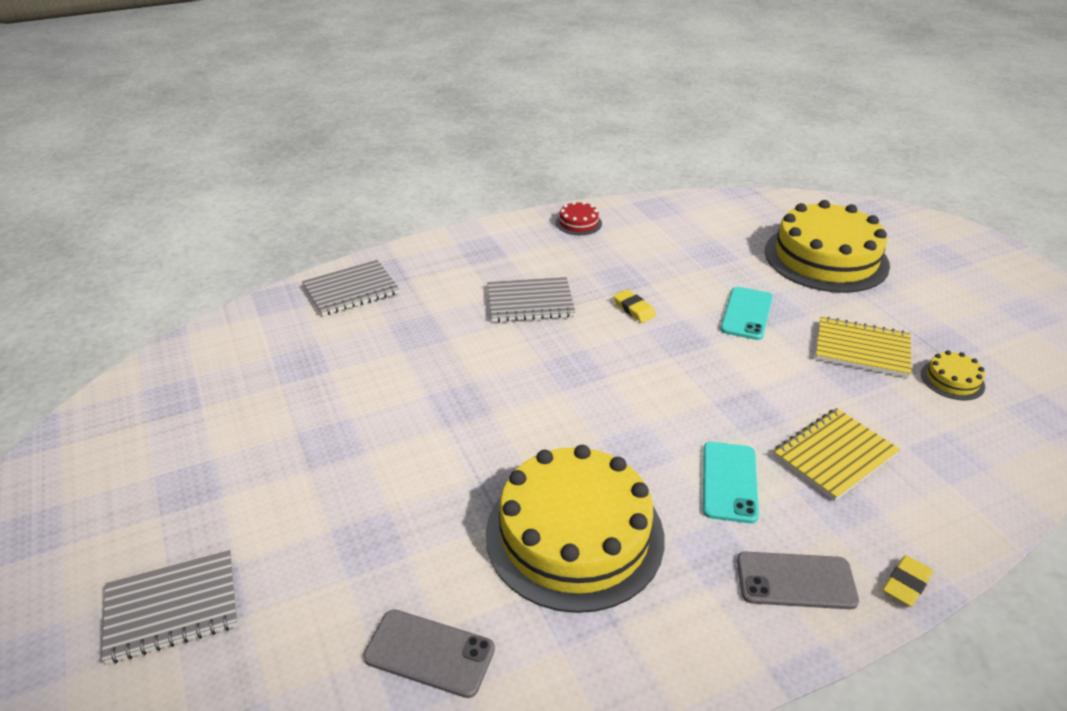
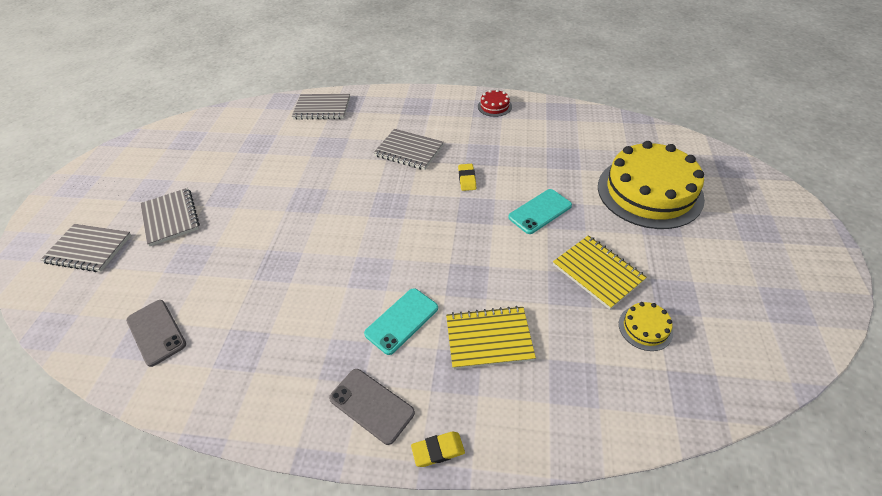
camera: 35 degrees right, 10 degrees up
yellow cake [486,445,665,613] -> none
none -> grey notebook [140,188,200,246]

